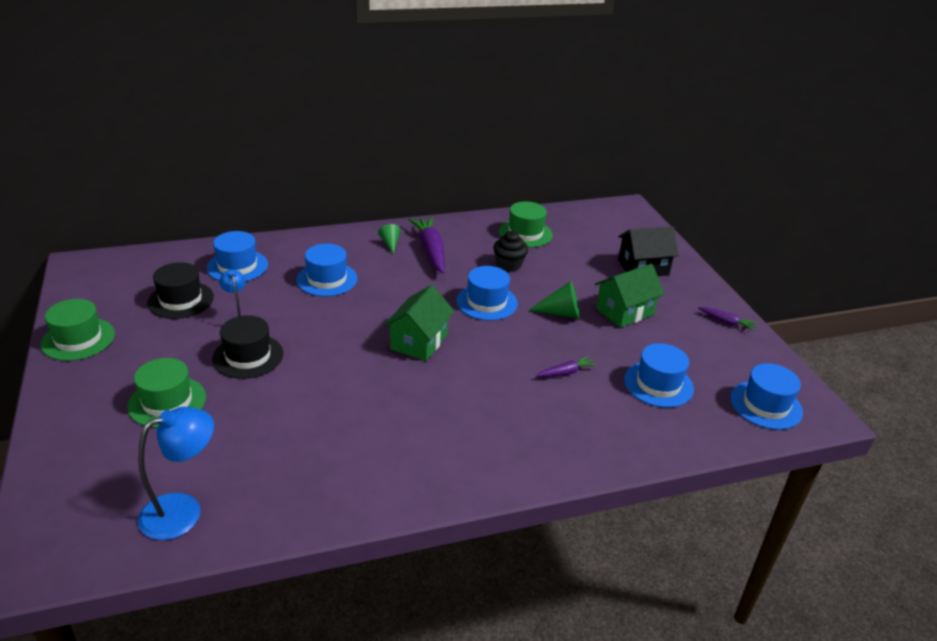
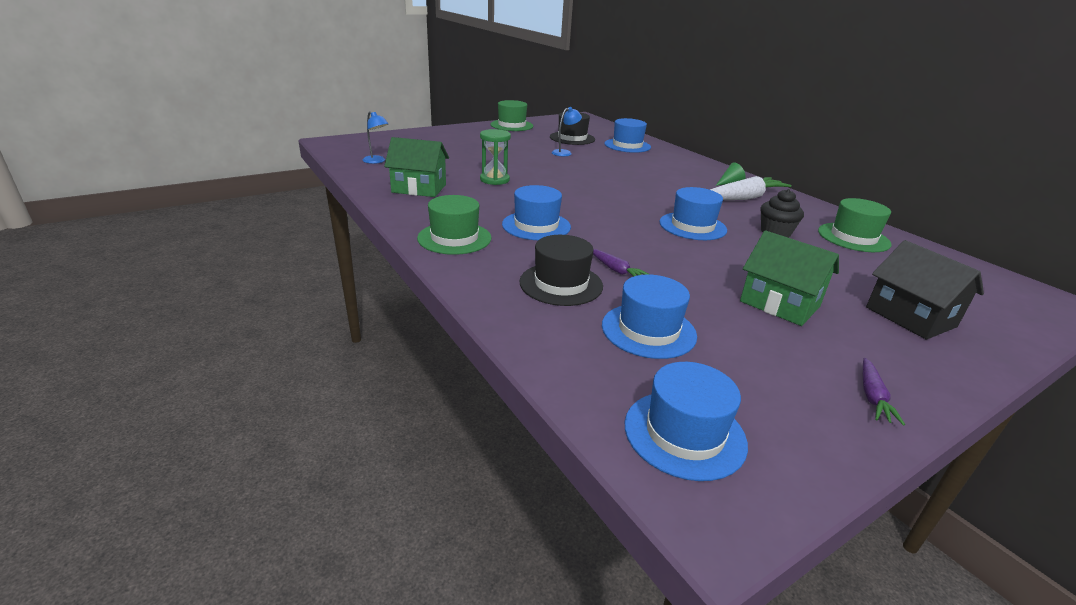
camera: 75 degrees right, 5 degrees down
green hat [128,358,206,428] -> green hat moved to [417,195,491,255]
blue lamp [138,407,214,540] -> blue lamp [363,111,388,164], size x0.59
black hat [212,315,283,379] -> black hat moved to [519,235,603,306]
blue hat [296,244,357,296] -> blue hat moved to [502,185,571,240]
green house [384,285,454,361] -> green house moved to [384,137,449,197]
purple carrot [408,216,445,274] -> white carrot [710,176,791,200]
green cone [528,281,580,318] -> none
none -> green hourglass [480,129,511,185]

